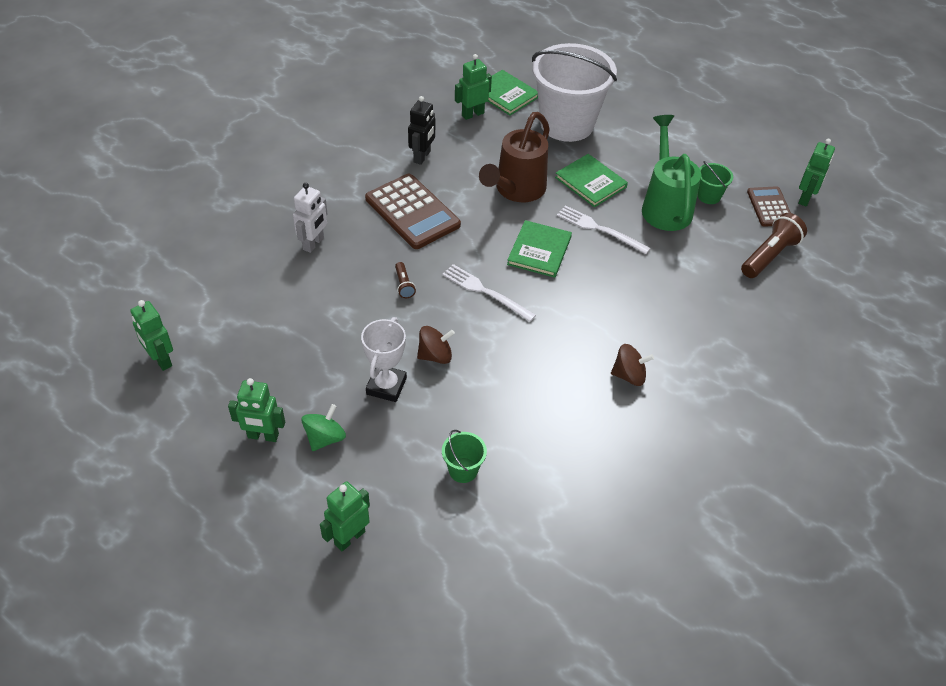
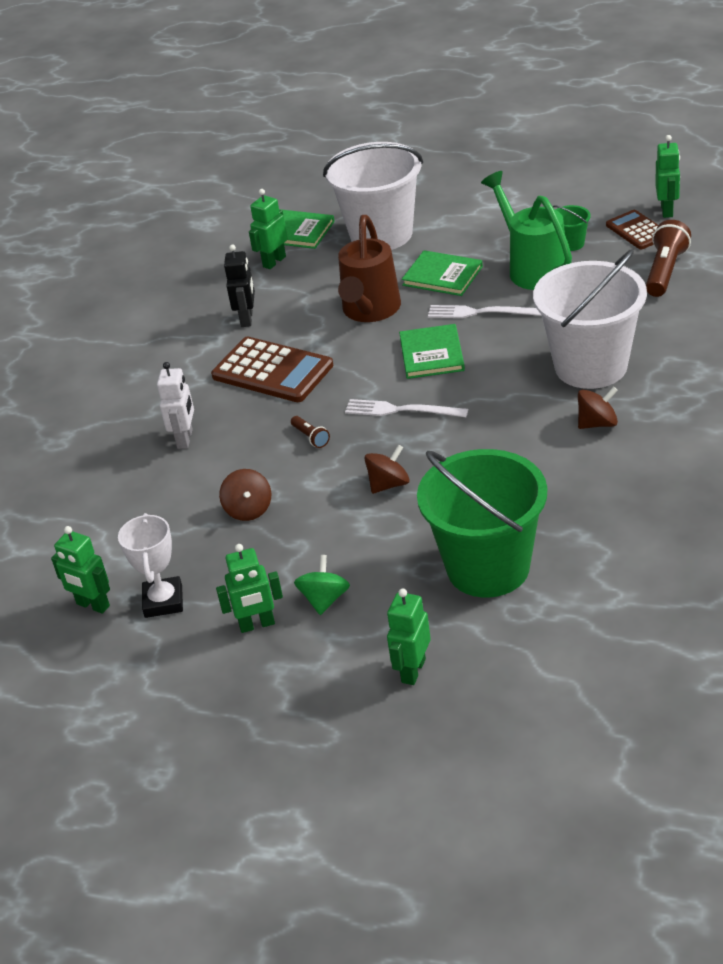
camera: 15 degrees left, 10 degrees down
white trophy [361,317,407,402] -> white trophy moved to [118,513,183,618]
green bucket [442,430,487,483] -> green bucket [417,449,547,598], size x2.48
none -> brown spinning top [219,469,271,521]
none -> white bucket [533,249,647,389]

